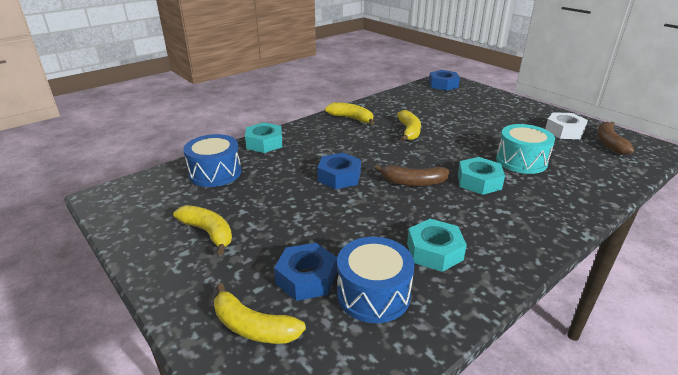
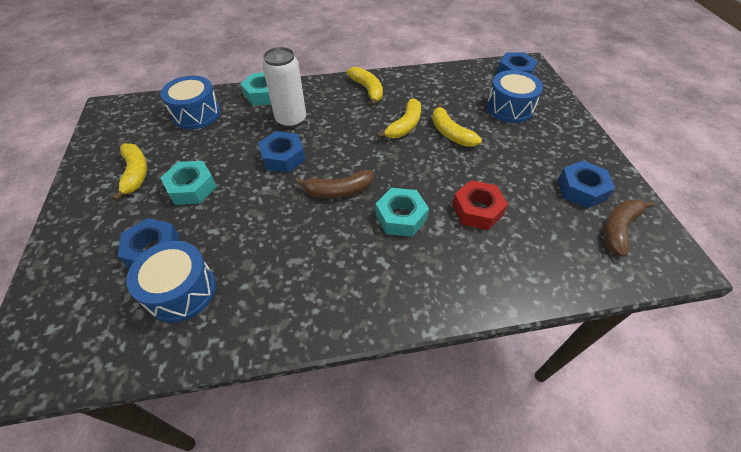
camera: 30 degrees right, 20 degrees up
yellow banana [214,283,306,344] -> yellow banana moved to [432,103,482,147]
brown banana [375,165,449,186] -> brown banana turned 45 degrees counterclockwise [295,170,374,198]
turquoise nut [407,219,467,272] -> turquoise nut moved to [160,161,217,205]
turquoise drum [496,124,555,174] -> red nut [452,180,508,230]
white nut [545,112,588,139] -> blue nut [558,160,615,208]
none -> white can [263,47,306,128]
none -> blue drum [486,70,543,123]

